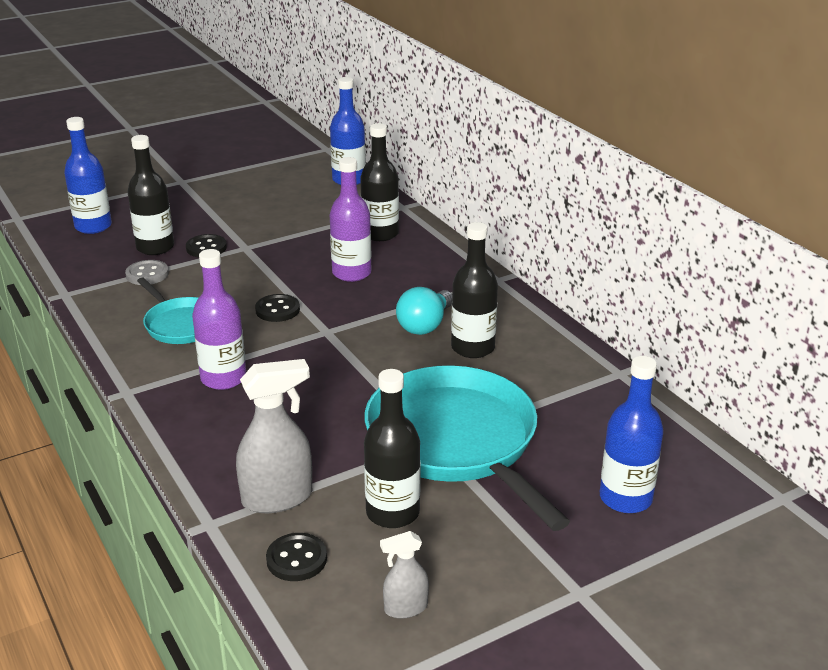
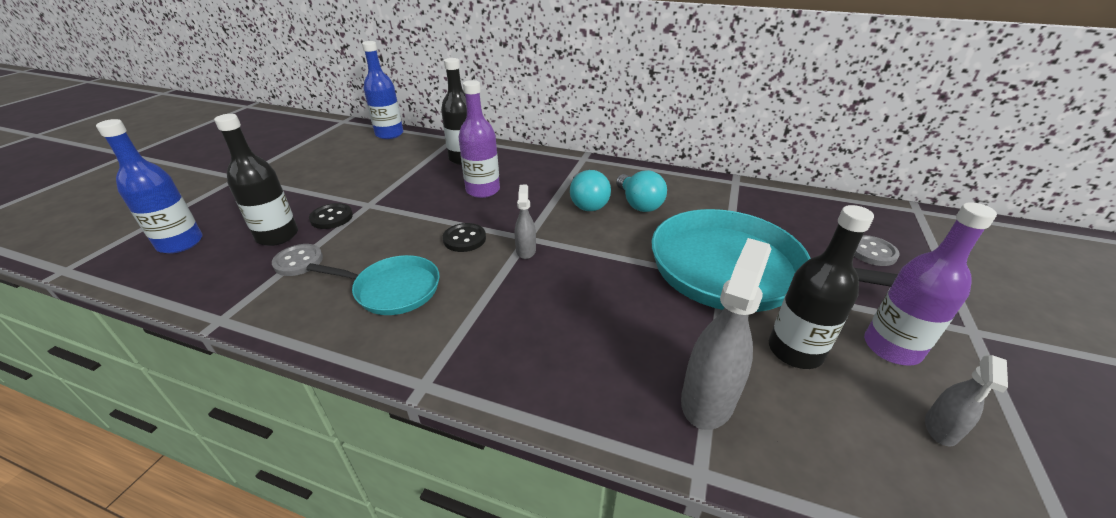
camera: 40 degrees left, 5 degrees up
purple bottle [192,249,246,390] -> purple bottle moved to [864,202,997,366]
black button [266,533,327,581] -> none
black bottle [451,222,498,358] -> turquoise light bulb [616,170,667,212]
blue bottle [600,356,664,513] -> grey button [854,235,900,266]
none -> grey spray bottle [515,185,536,259]

